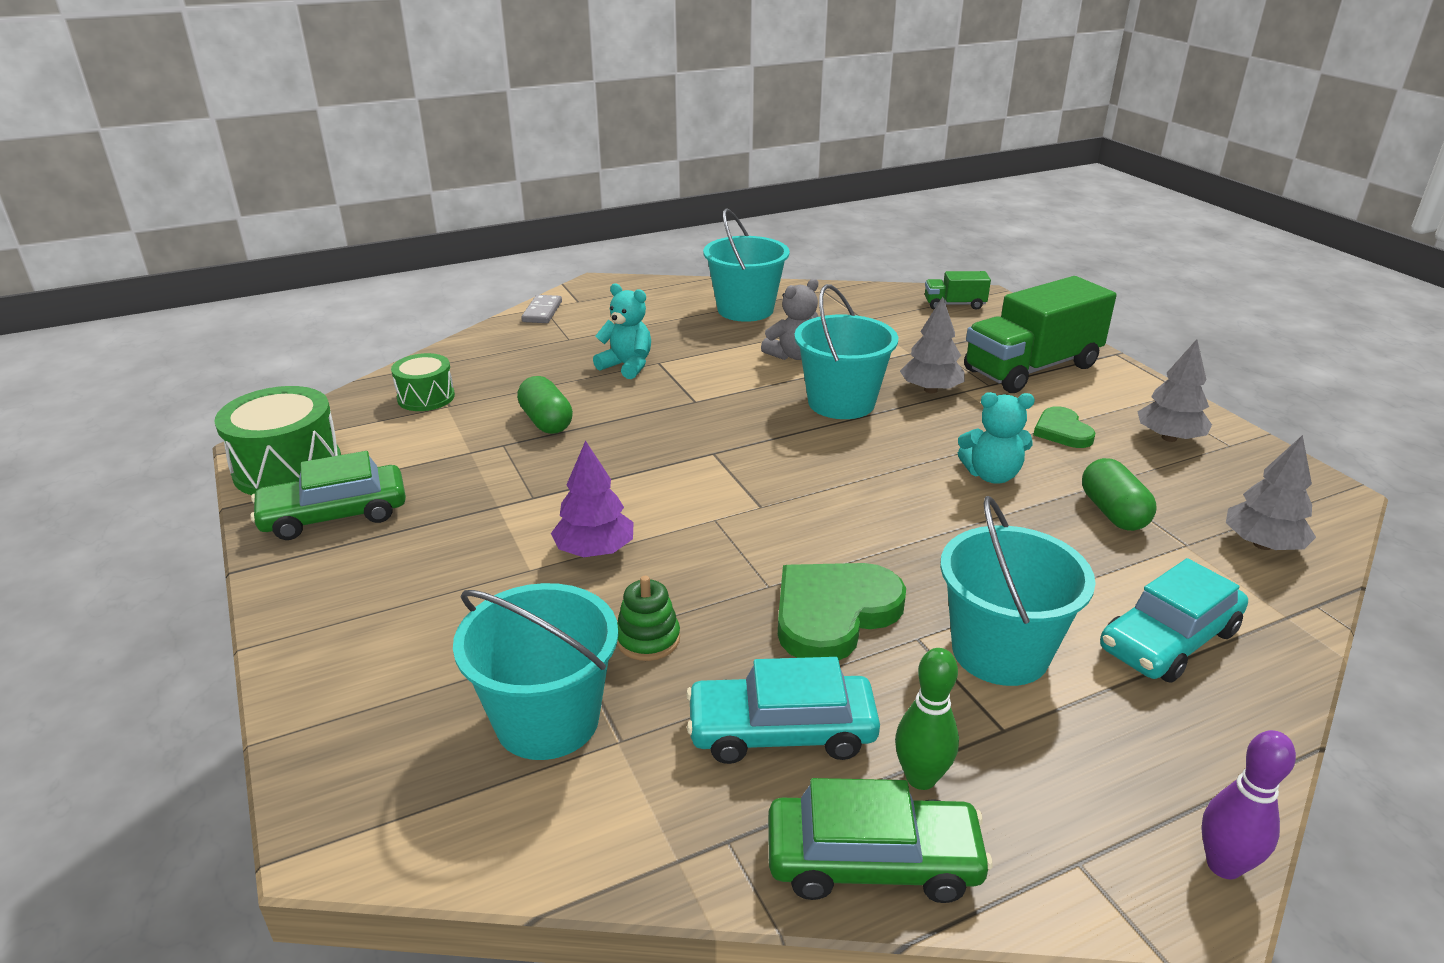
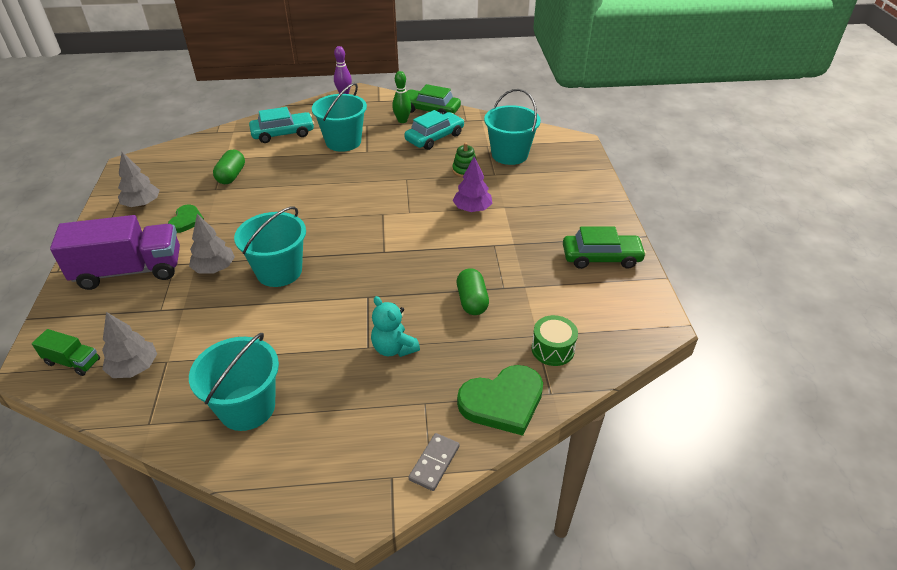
camera: 160 degrees left, 10 degrees up
green drum [214,386,341,495] -> none
turquoise car [686,657,880,764] -> turquoise car turned 60 degrees counterclockwise [404,110,464,150]
grey teddy bear [761,279,818,360] -> none
green heart [778,563,906,660] -> green heart moved to [457,365,543,436]
turquoise teddy bear [958,392,1035,484] -> none
green truck [964,276,1116,393] -> purple truck [50,215,180,290]
grey tree [1226,435,1316,550] -> grey tree moved to [102,312,157,378]

